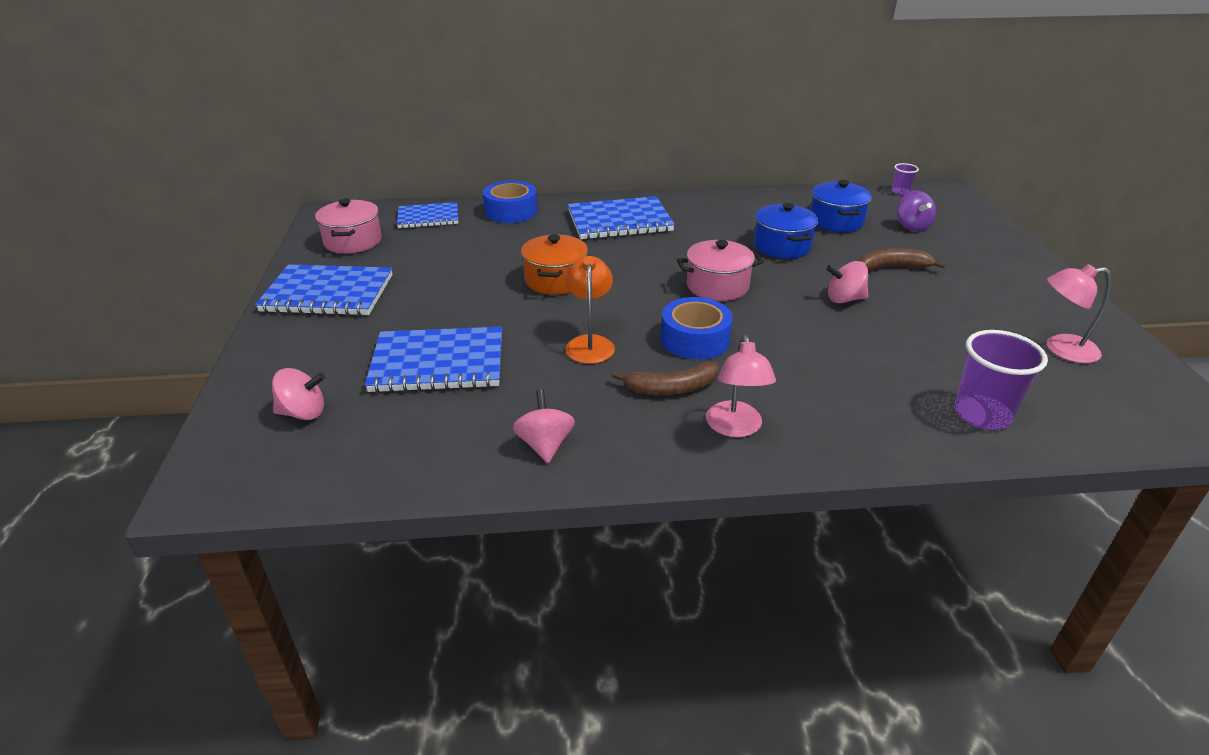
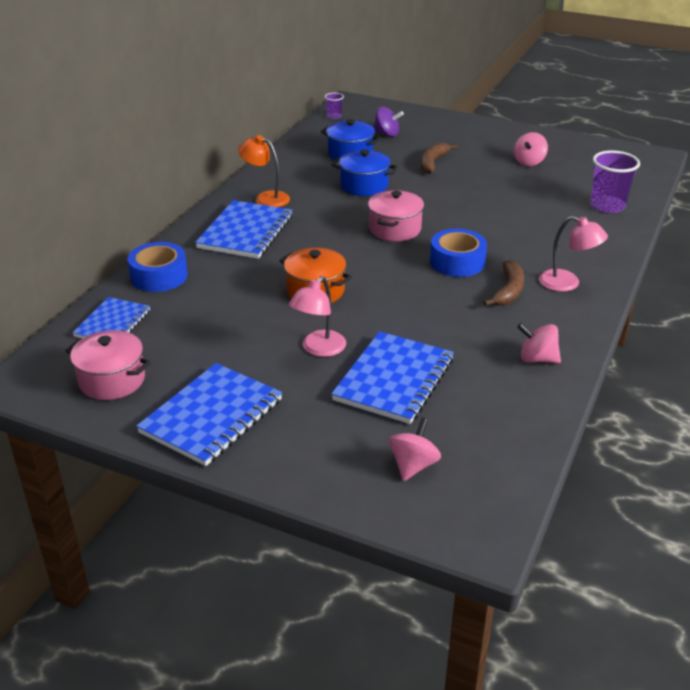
camera: 60 degrees left, 0 degrees up
orange lamp [565,256,615,364] -> orange lamp moved to [238,135,290,207]
pink spinning top [826,261,868,303] -> pink spinning top moved to [514,132,548,166]
pink lamp [1047,264,1111,363] -> pink lamp moved to [289,276,346,357]

